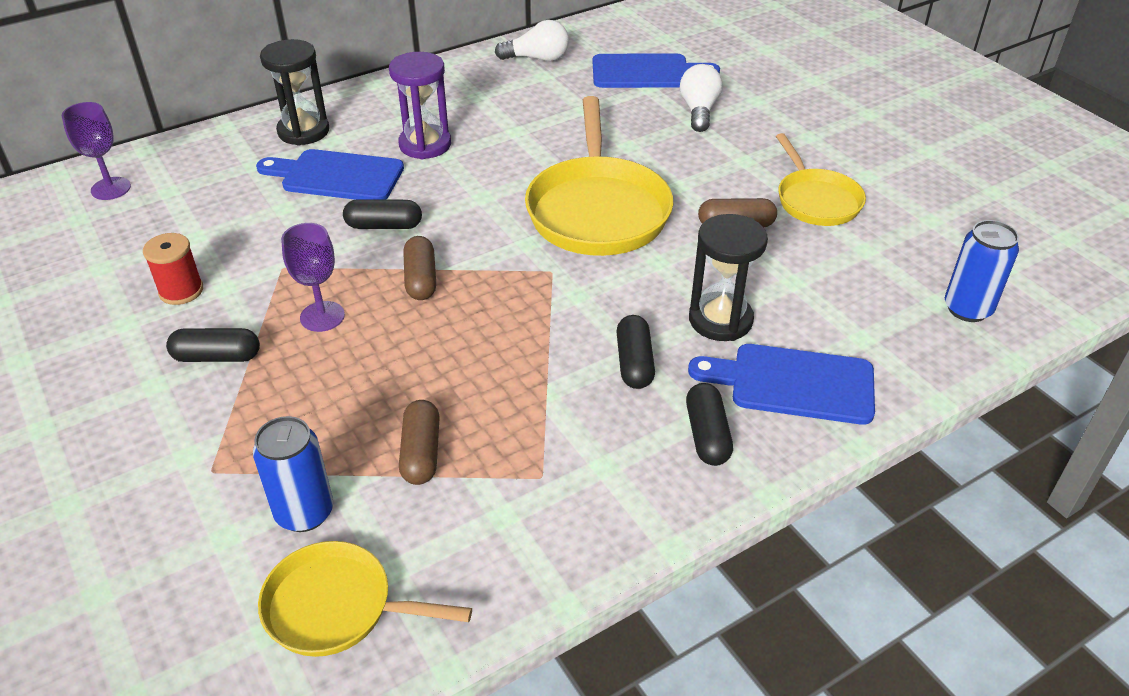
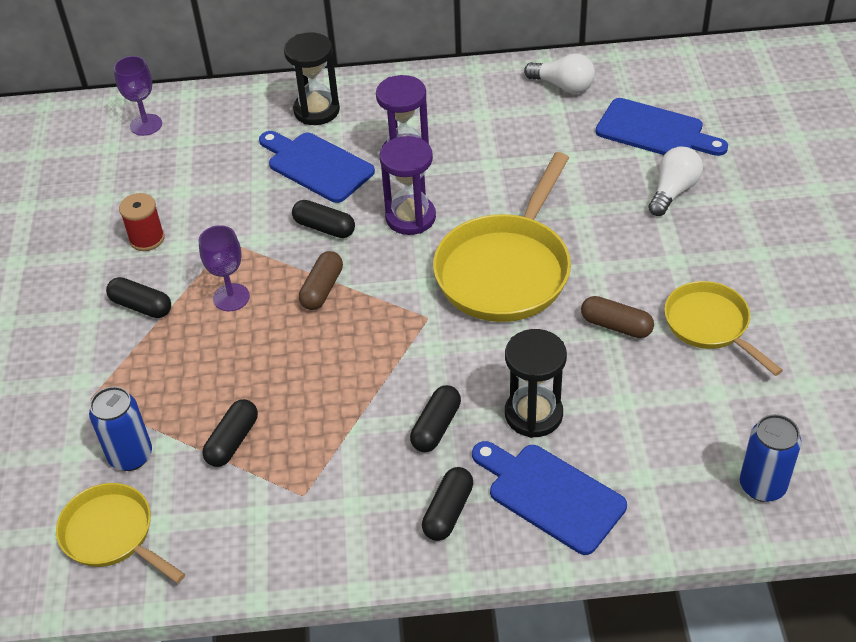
camera: 30 degrees right, 5 degrees up
brown capsule [399,400,440,485] -> black capsule [202,399,258,467]
yellow pan [776,133,866,226] -> yellow pan turned 135 degrees clockwise [664,281,783,376]
none -> purple hourglass [380,136,436,235]

